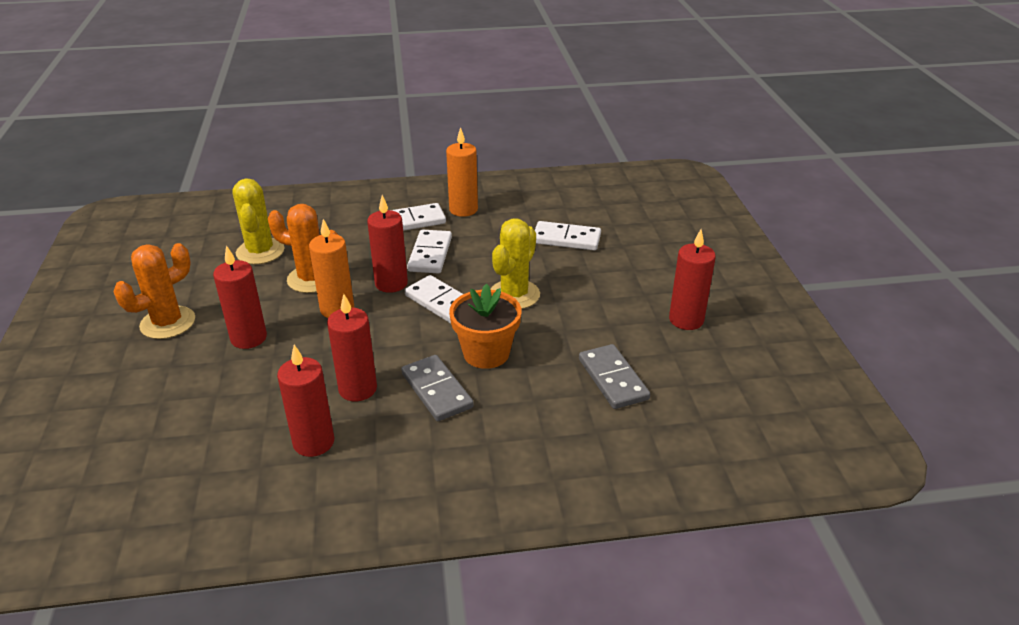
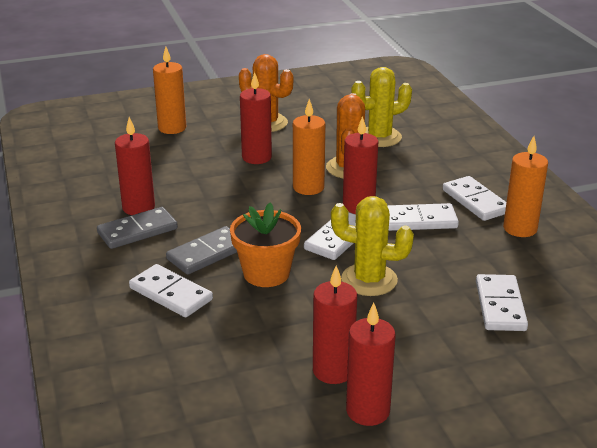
camera: 80 degrees right, 5 degrees down
red candle [327,294,377,401] -> red candle moved to [313,265,357,384]
grey domino [579,344,650,409] -> grey domino moved to [97,207,178,249]
none -> white domino [129,264,213,317]
none -> orange candle [153,47,186,134]

